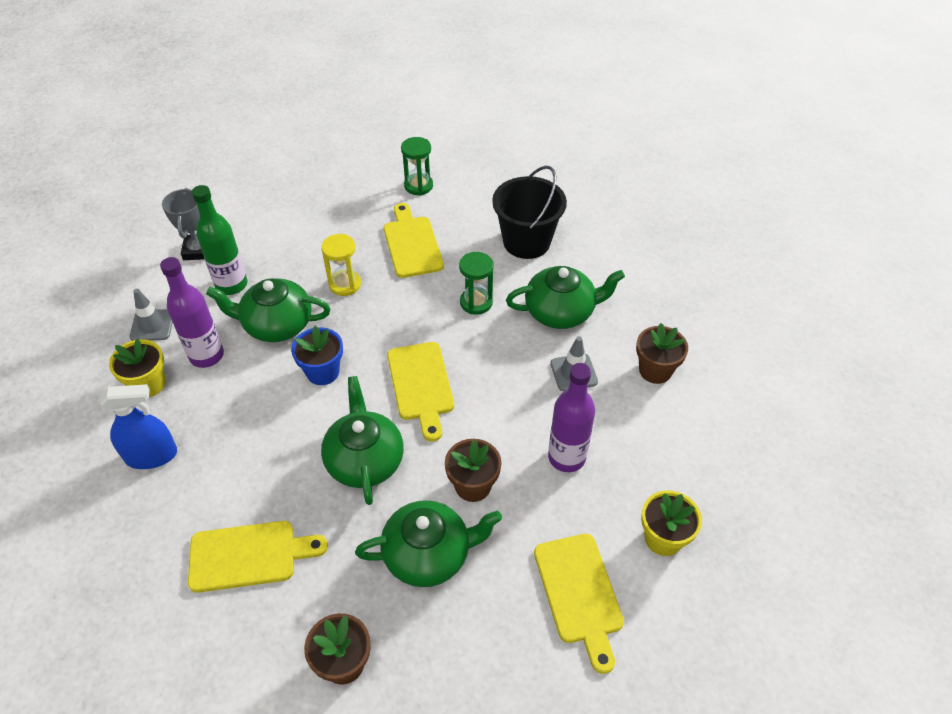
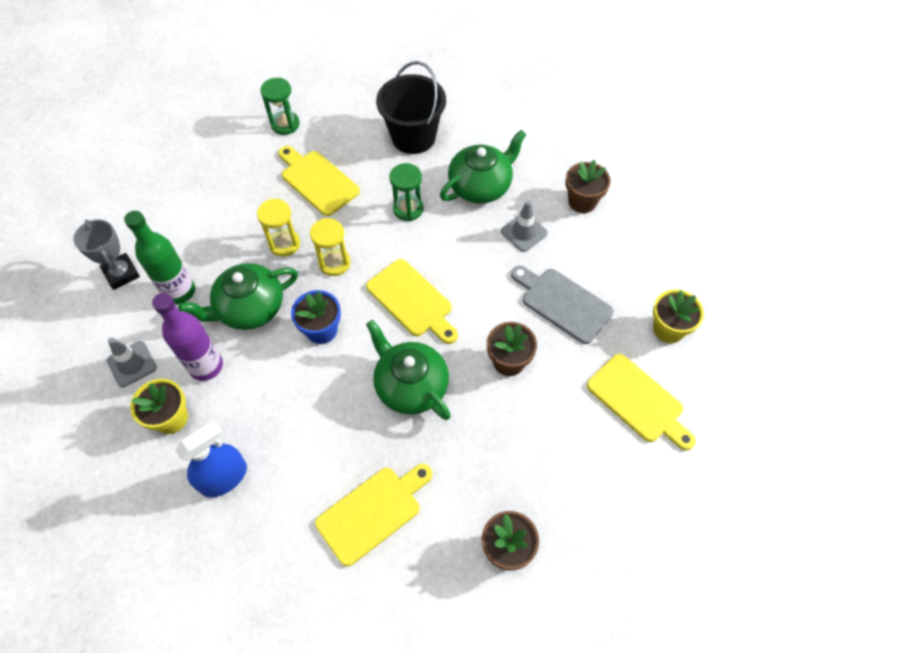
camera: 30 degrees left, 10 degrees up
green teapot [355,500,502,587] -> none
purple bottle [548,363,595,472] -> grey cutting board [511,266,614,344]
none -> yellow hourglass [310,218,350,276]

